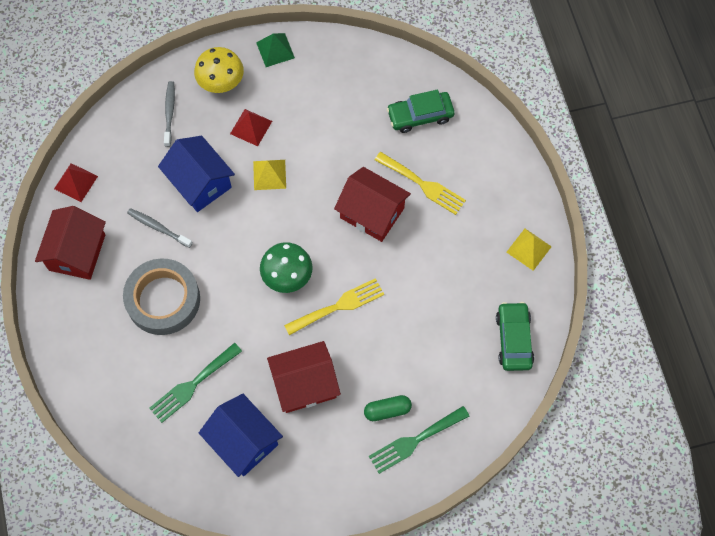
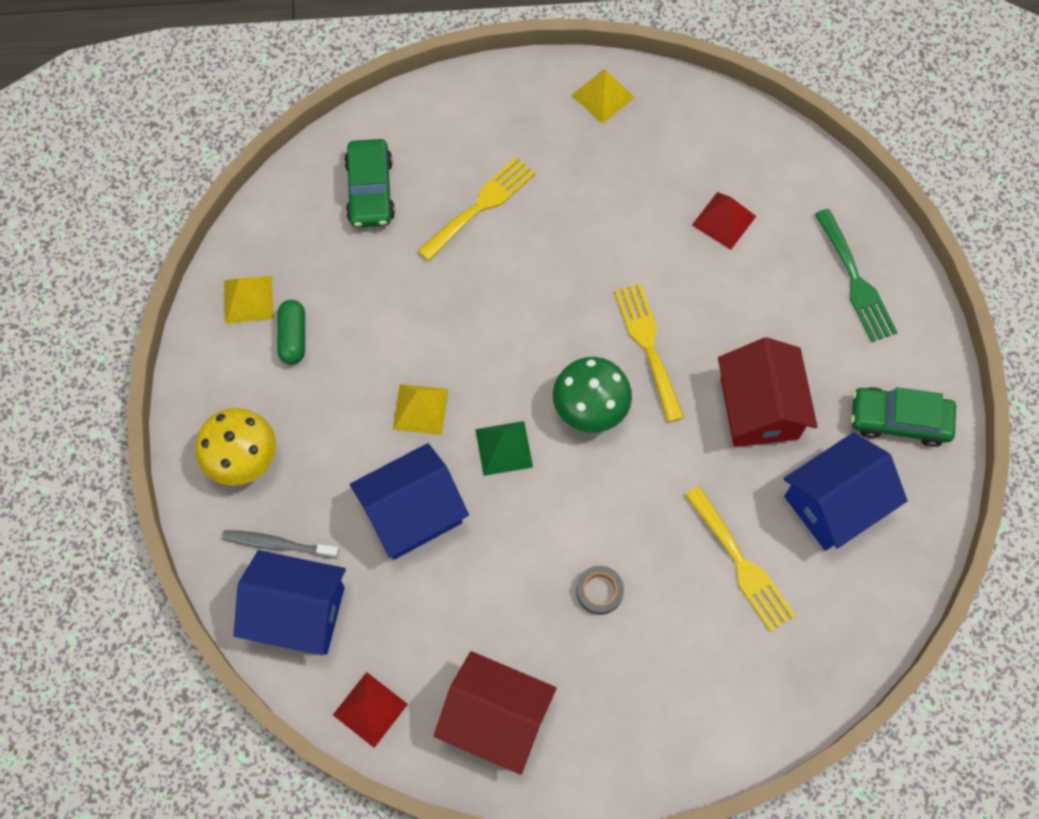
camera: 80 degrees left, 0 degrees up
grey tape [123,259,200,335] -> grey tape [576,566,624,615], size x0.41
grey toothbrush [127,208,193,248] -> none
green fork [149,343,242,423] -> yellow fork [685,486,796,632]
red pyramid [230,109,272,146] -> red pyramid moved to [692,192,756,250]
green pyramid [256,33,295,67] -> green pyramid moved to [475,421,533,476]
red house [334,167,411,242] -> none
green capsule [364,395,412,421] -> green capsule moved to [277,300,305,365]
green car [496,302,534,371] -> green car moved to [851,387,956,447]
none -> yellow pyramid [224,276,274,324]
none -> blue house [233,550,346,655]

